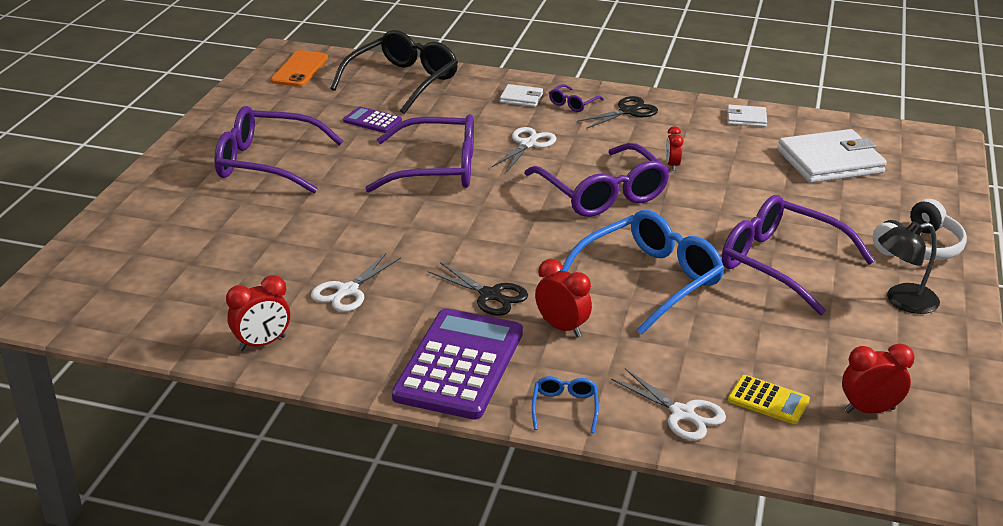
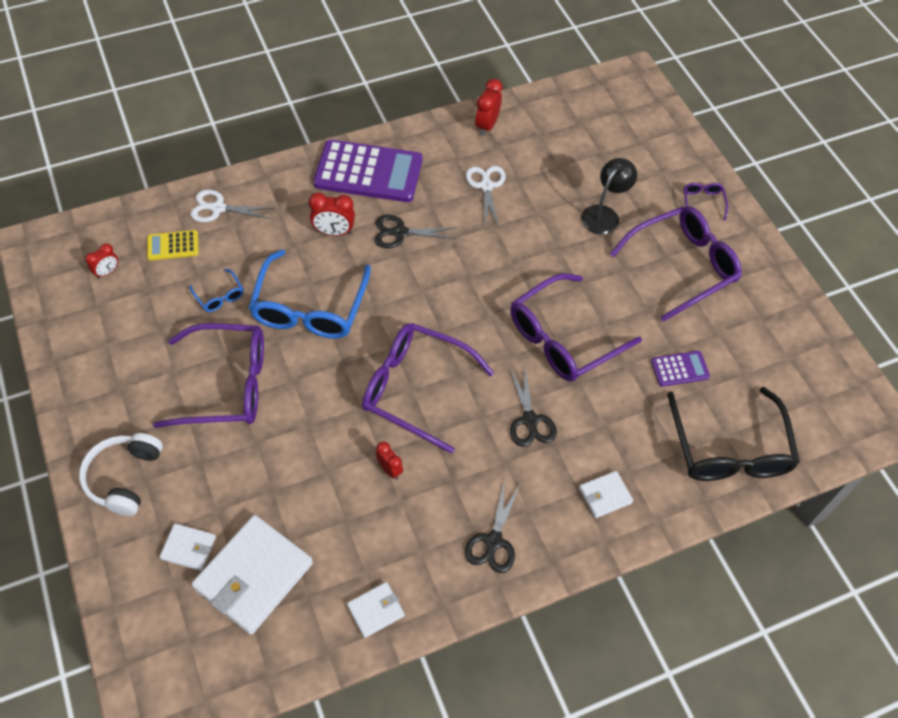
camera: 140 degrees right, 25 degrees up
orange phone [271,50,328,87] -> none
purple calculator [392,308,523,420] -> purple calculator turned 60 degrees counterclockwise [313,139,422,202]
white scissors [492,127,556,171] -> black scissors [509,367,557,447]
blue glasses [532,376,599,433] -> blue glasses moved to [189,269,244,312]
purple glasses [549,84,604,112] -> purple glasses moved to [684,183,728,221]
red clock [842,344,915,413] -> red clock [85,243,118,279], size x0.65
black lamp [878,222,940,314] -> black lamp moved to [581,158,637,235]
none -> white wallet [160,523,216,571]

